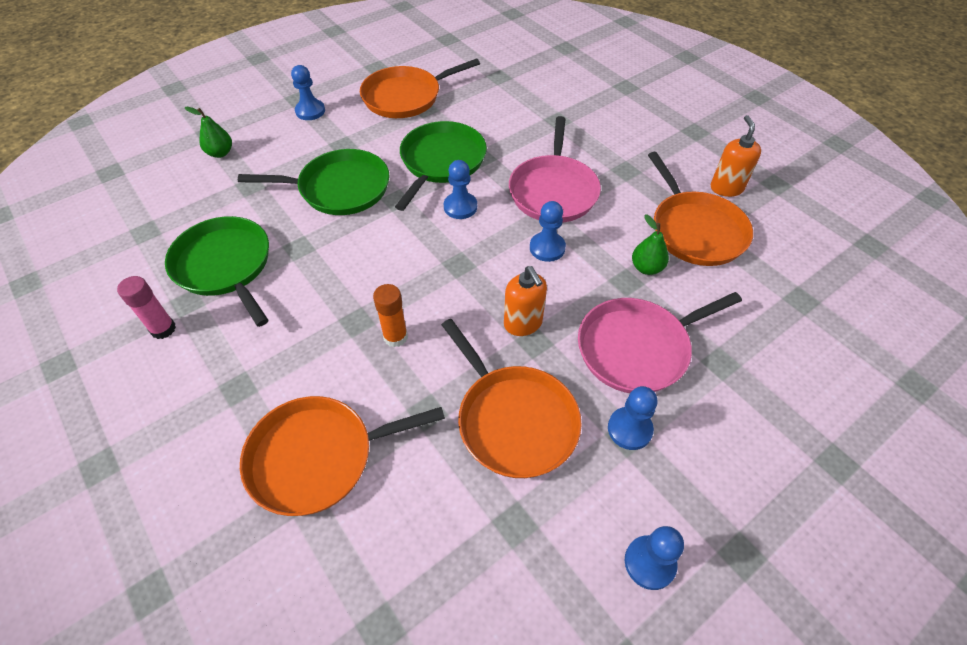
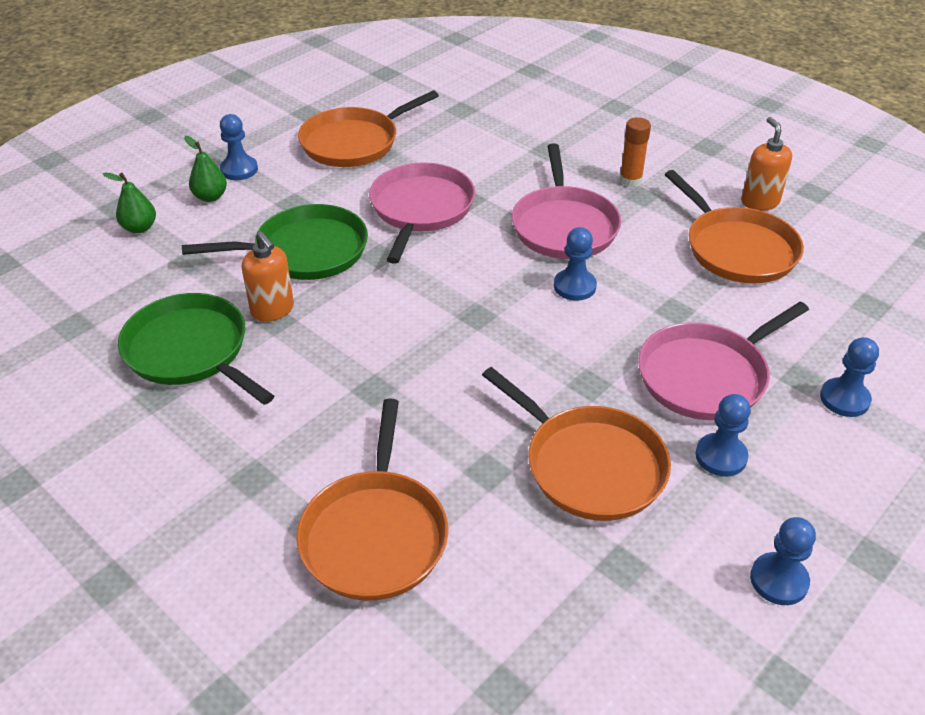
camera: 10 degrees left, 10 degrees down
pink glue stick [117,276,176,339] -> none
orange pan [240,396,445,516] -> orange pan turned 60 degrees counterclockwise [296,399,448,601]
orange glue stick [373,284,408,347] -> orange glue stick moved to [619,117,651,187]
green pan [395,121,487,211] -> pink pan [369,162,475,264]
blue pawn [444,160,477,219] -> blue pawn moved to [820,337,879,417]
orange soap dispenser [504,266,547,336] -> orange soap dispenser moved to [242,231,294,322]
green pear [632,214,669,275] -> green pear moved to [184,136,227,202]

